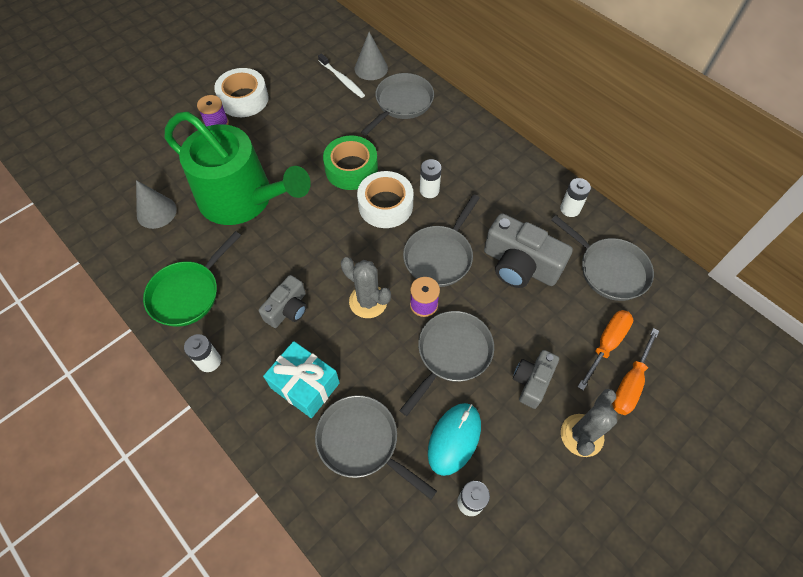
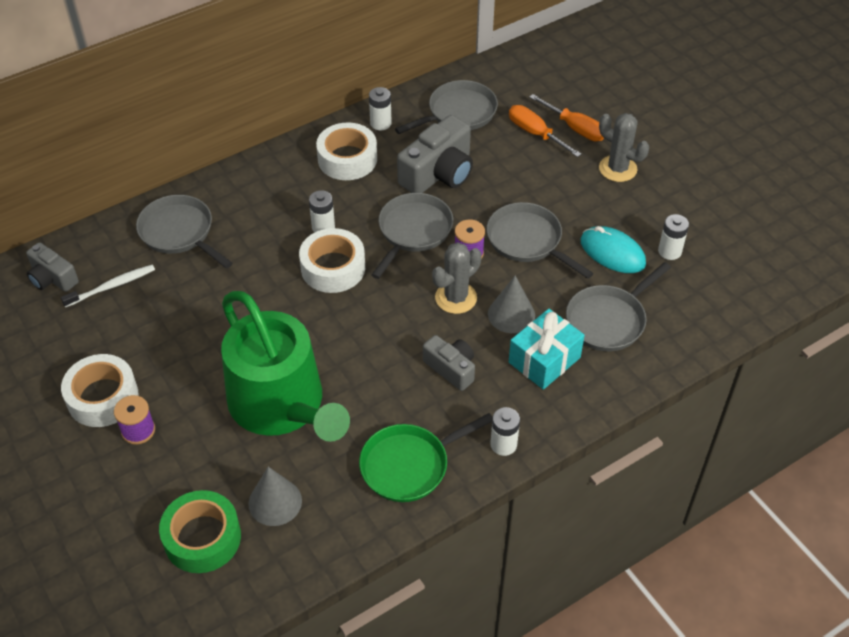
camera: 80 degrees left, 10 degrees down
green pan [143,231,241,327] -> green pan turned 105 degrees clockwise [359,413,493,502]
green watering can [165,112,311,225] -> green watering can turned 105 degrees clockwise [221,291,350,442]
green tape [323,135,378,190] -> green tape moved to [159,490,241,573]
grey cone [355,32,388,80] -> grey cone moved to [488,276,535,333]
grey pan [403,194,480,287] -> grey pan turned 105 degrees counterclockwise [371,193,453,279]
grey camera [513,350,559,409] -> grey camera moved to [26,242,79,292]
none -> white tape [316,122,377,180]

